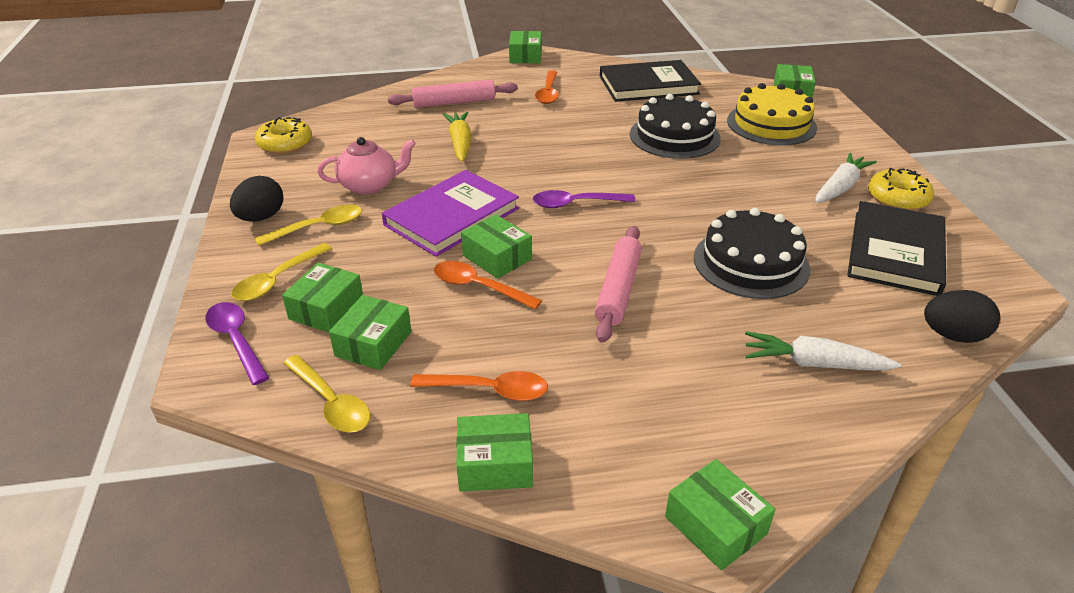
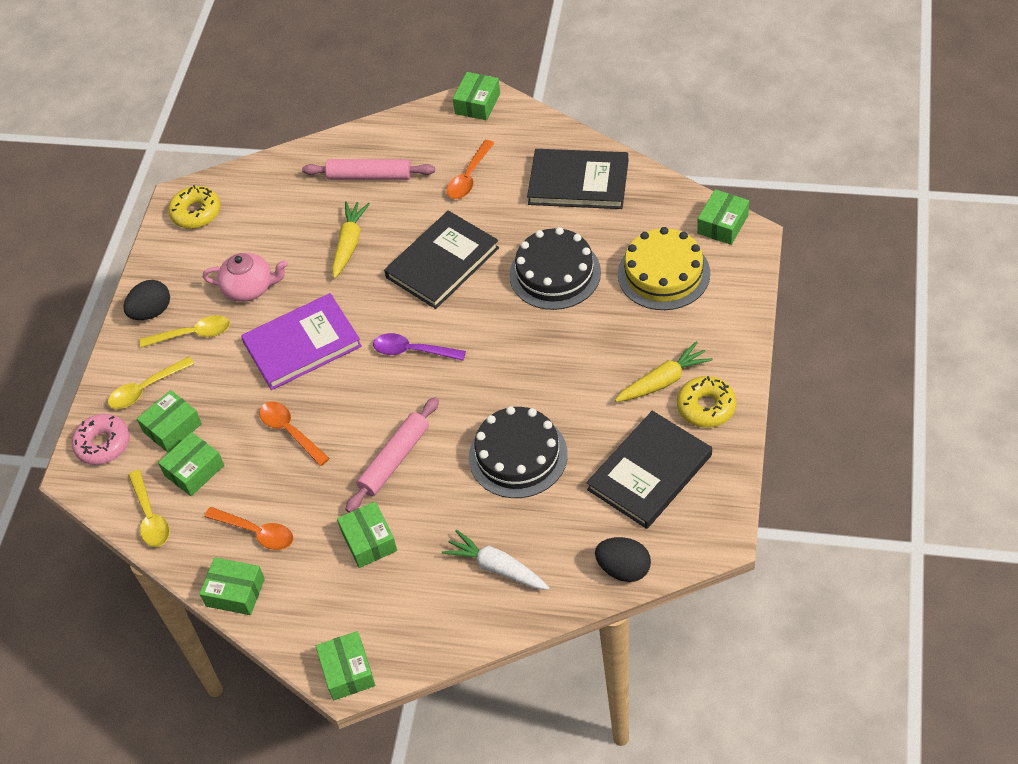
camera: 25 degrees right, 15 degrees up
purple spoon [205,302,270,385] -> pink donut [72,414,130,465]
green box [461,215,532,279] -> green box moved to [337,502,397,568]
white carrot [815,153,877,203] -> yellow carrot [615,341,713,402]
none -> black book [384,211,499,309]

